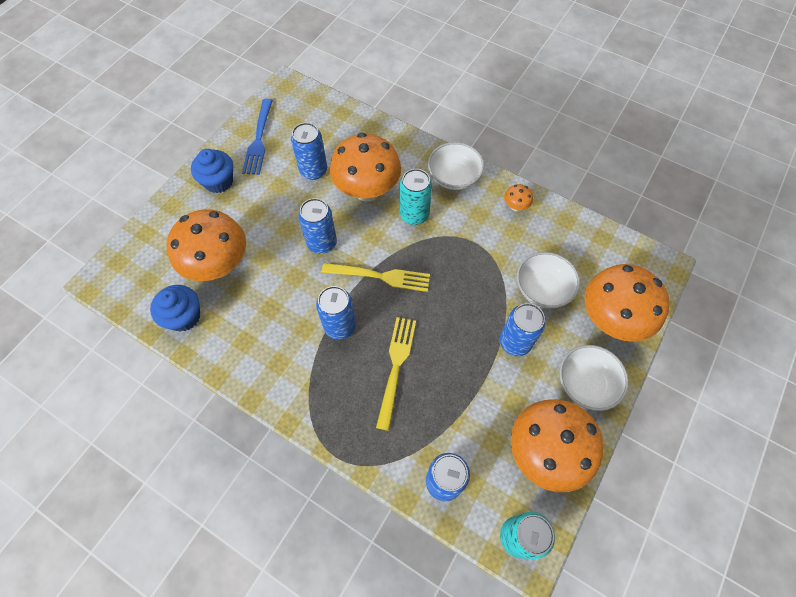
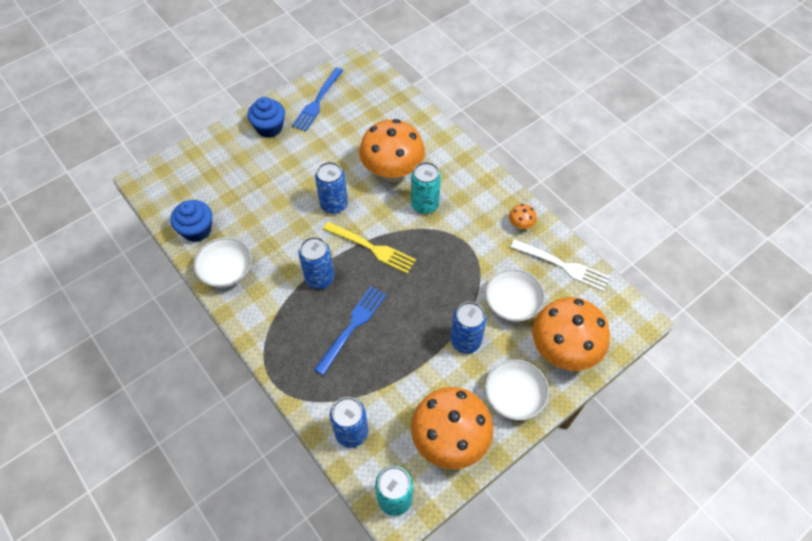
camera: 20 degrees right, 5 degrees down
orange mushroom [167,209,246,281] -> none
blue can [291,123,327,180] -> none
yellow fork [376,317,416,431] -> blue fork [314,286,386,376]
white bowl [428,142,484,190] -> white bowl moved to [194,237,252,288]
none -> white fork [511,239,610,292]

